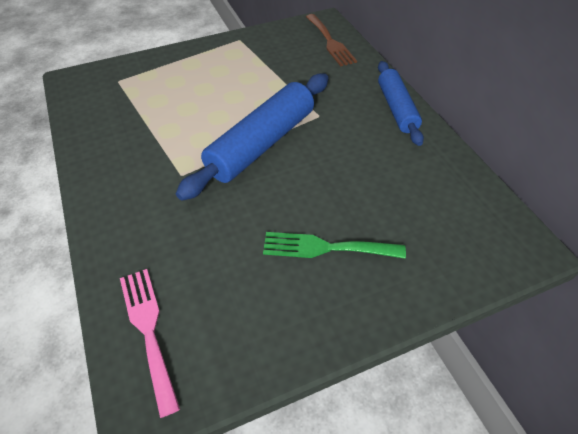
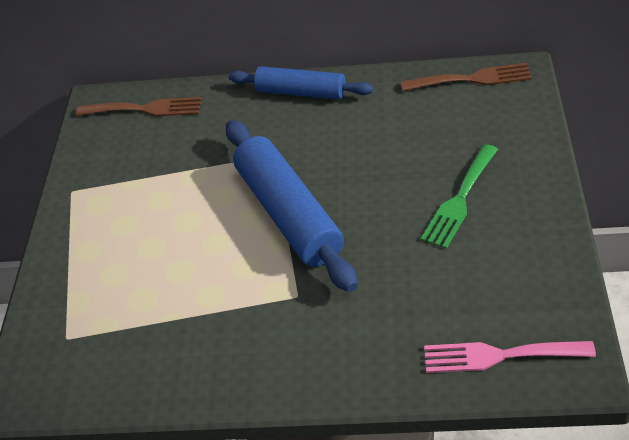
camera: 60 degrees left, 5 degrees down
none -> brown fork [401,63,532,91]

